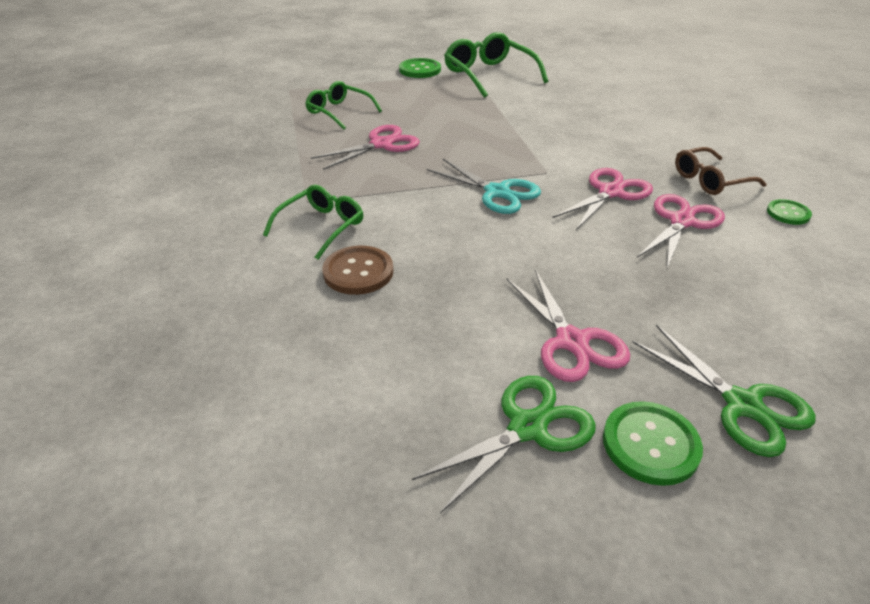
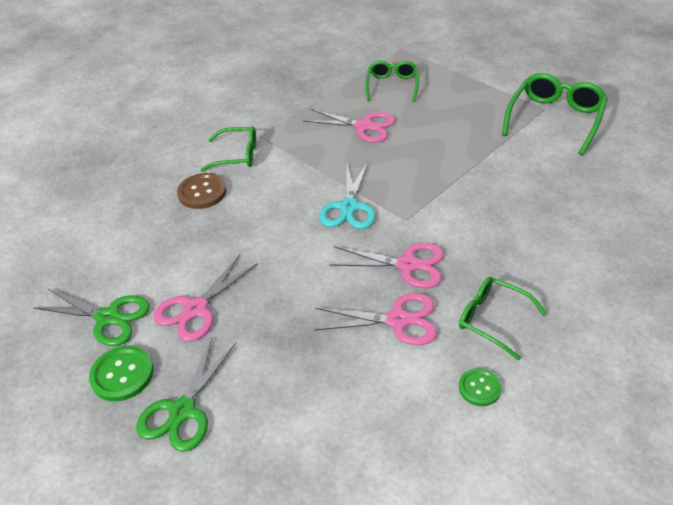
camera: 60 degrees right, 5 degrees up
green button [399,58,441,78] -> none
brown glasses [675,147,767,195] -> green glasses [459,277,547,360]

